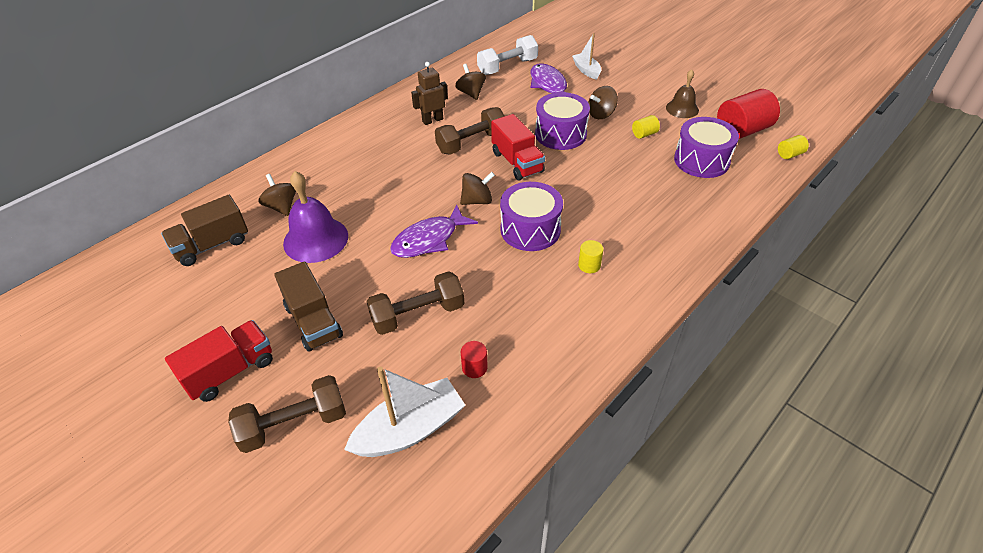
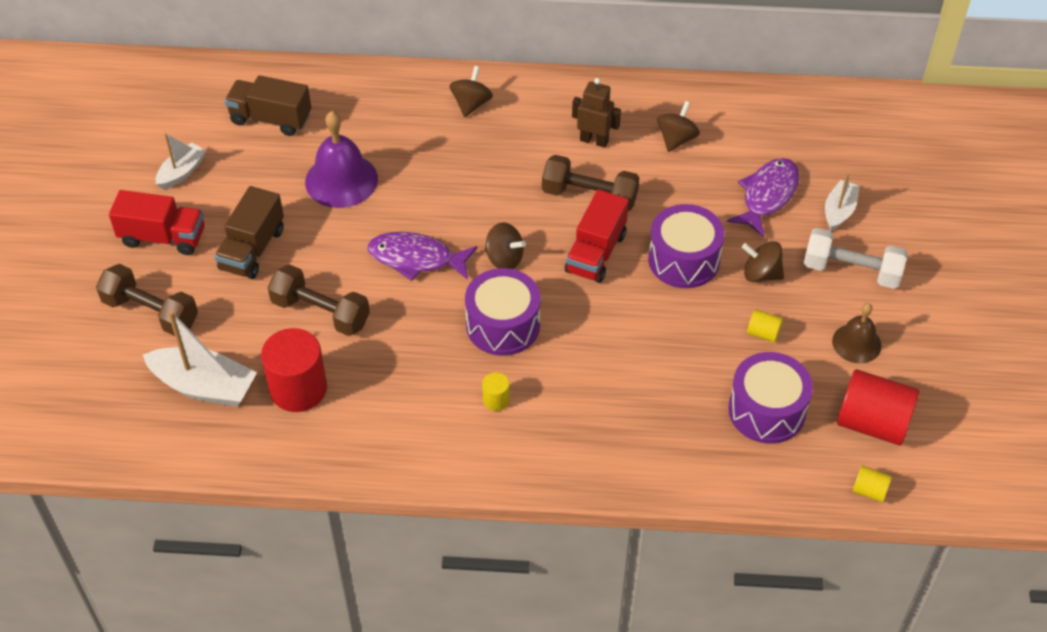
camera: 50 degrees right, 5 degrees up
brown spinning top [258,174,296,216] -> brown spinning top moved to [449,66,493,117]
red cylinder [461,341,488,378] -> red cylinder [261,328,327,412], size x2.15
white dumbbell [477,35,538,75] -> white dumbbell moved to [804,228,908,289]
none -> white boat [156,133,206,189]

